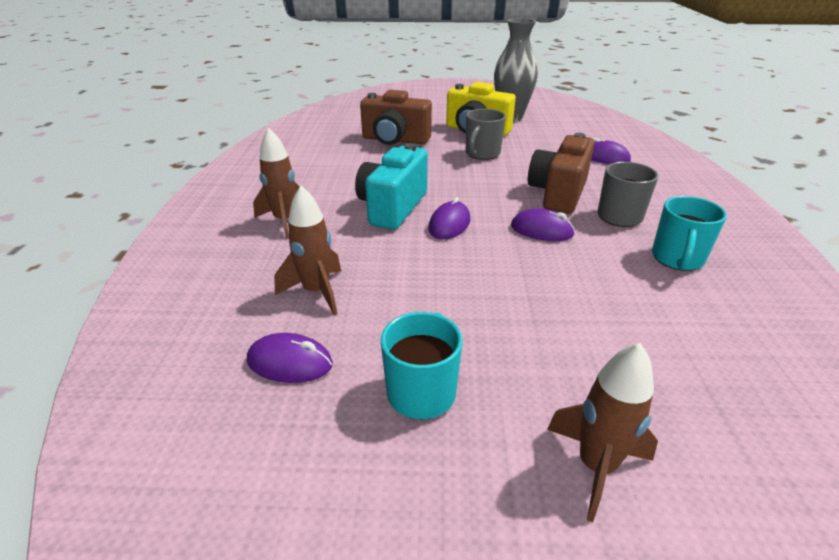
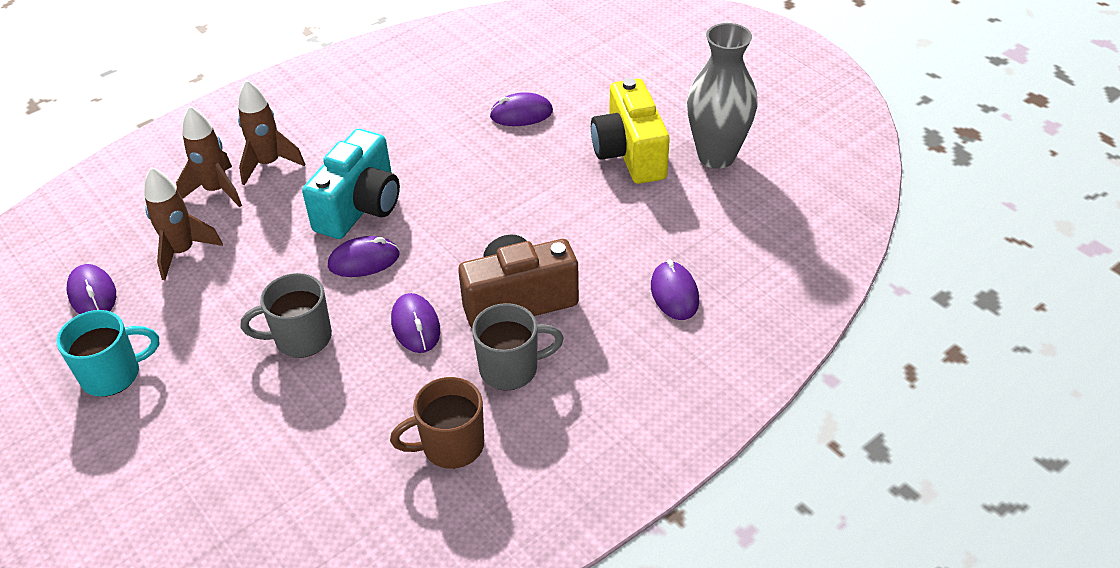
camera: 50 degrees right, 10 degrees up
turquoise camera [355,143,428,230] -> turquoise camera turned 135 degrees clockwise [302,129,400,239]
brown camera [360,90,432,145] -> purple mouse [490,92,553,126]
grey mug [466,109,506,160] -> grey mug moved to [241,273,332,358]
brown rocket [547,343,658,522] -> brown rocket moved to [176,106,242,207]
turquoise mug [652,196,727,271] -> brown mug [390,377,484,469]

